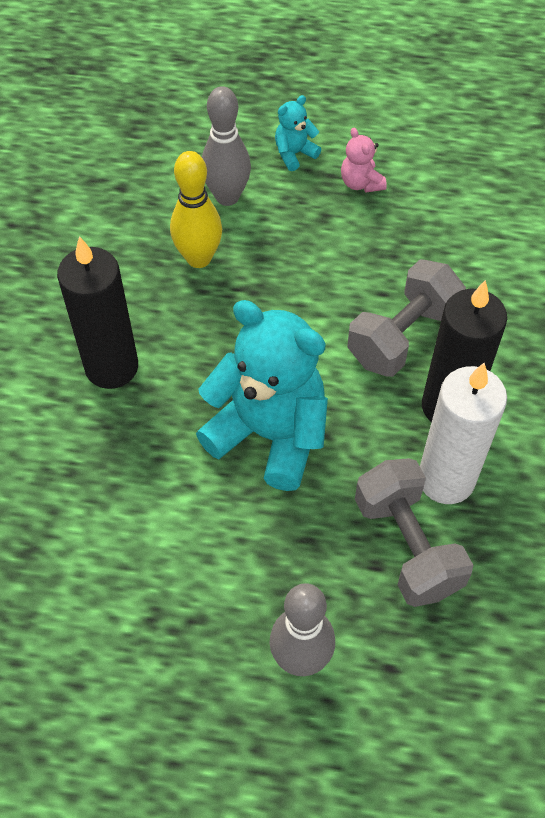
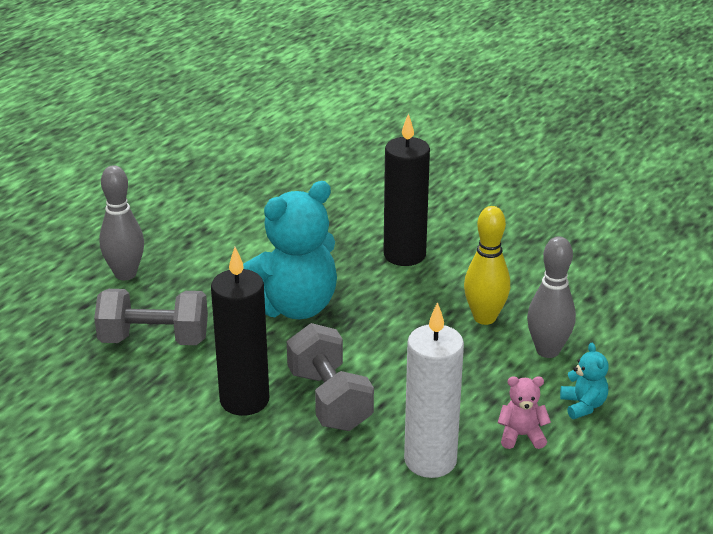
camera: 115 degrees right, 25 degrees down
white candle [420,363,507,504] -> white candle moved to [404,302,464,478]

